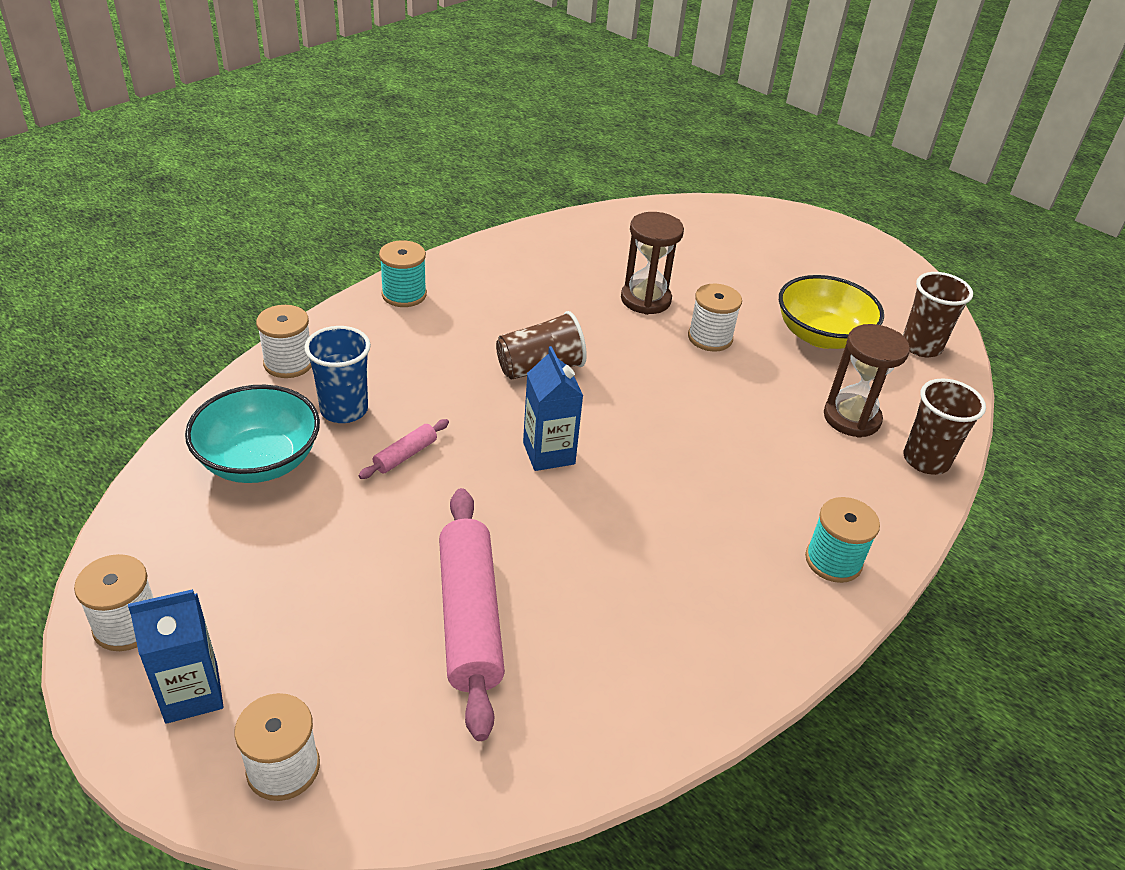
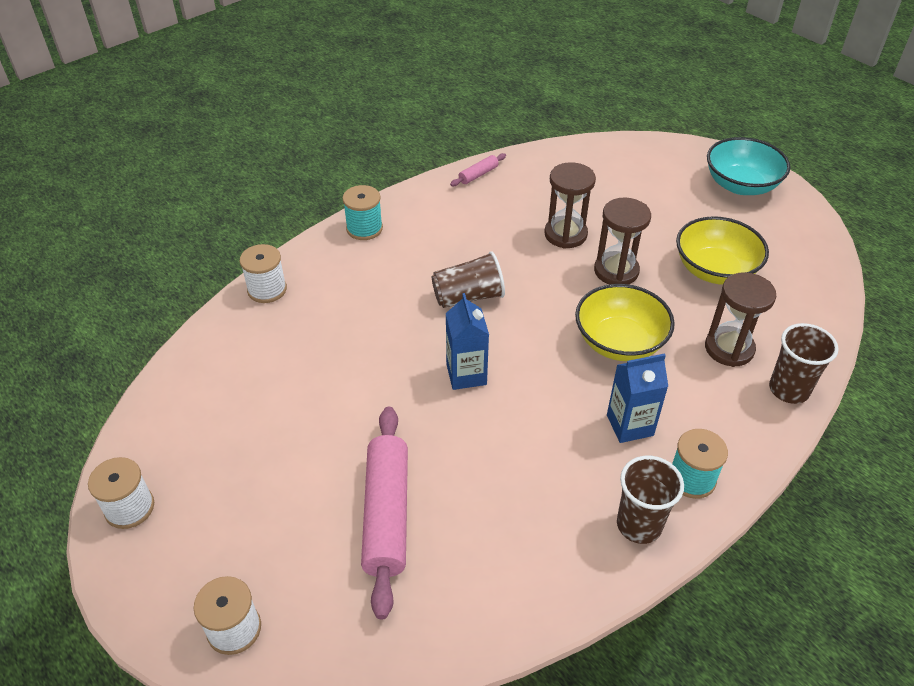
camera: 10 degrees right, 5 degrees up
blue carton [128,589,224,724] -> blue carton moved to [607,353,669,443]
turquoise bowl [185,385,320,483] -> turquoise bowl moved to [707,137,791,195]
blue cup [304,326,371,423] -> none
pink rolling pin [358,419,449,479] -> pink rolling pin moved to [450,153,506,186]
white spool [688,284,742,352] -> brown hourglass [594,197,651,284]
brown cup [903,272,973,357] -> brown cup moved to [617,456,684,544]
none -> yellow bowl [575,284,675,361]

